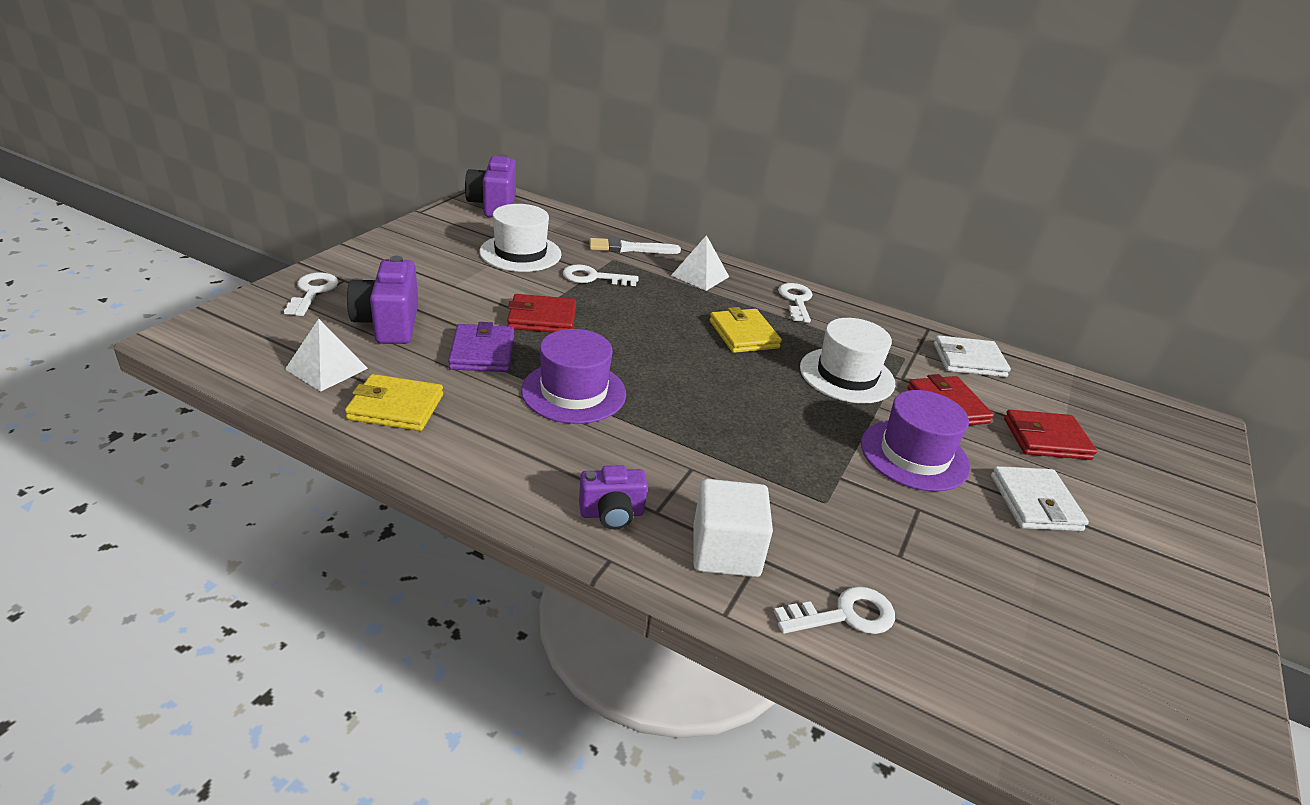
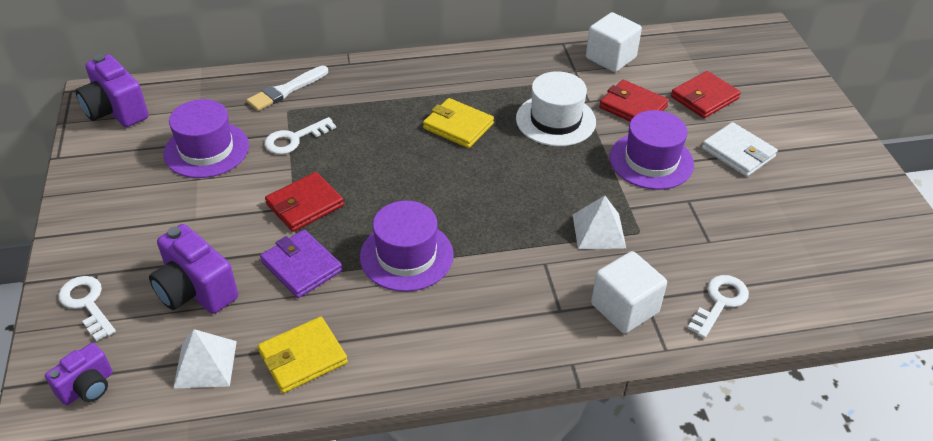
camera: 35 degrees left, 10 degrees up
white hat [479,204,562,272] -> purple hat [163,99,249,178]
purple camera [579,465,648,529] -> purple camera moved to [45,343,113,405]
white pyramid [671,235,729,291] -> white pyramid moved to [573,196,626,249]
white key [778,283,813,323] -> none
white wallet [934,335,1011,377] -> white cube [586,12,642,72]

